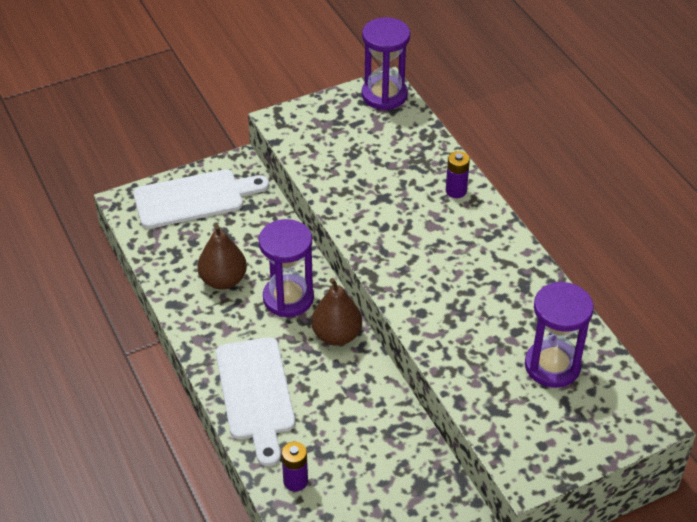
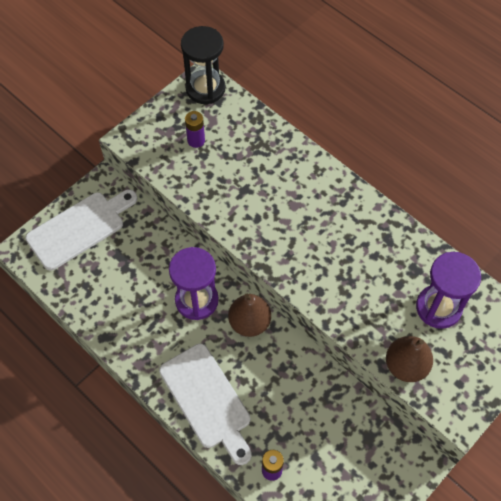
camera: 20 degrees left, 15 degrees up
brown pear [197,224,247,290] -> brown pear moved to [386,336,433,382]
purple hourglass [362,17,410,110] -> black hourglass [181,26,225,104]
purple battery [446,151,470,198] -> purple battery moved to [185,111,205,148]

